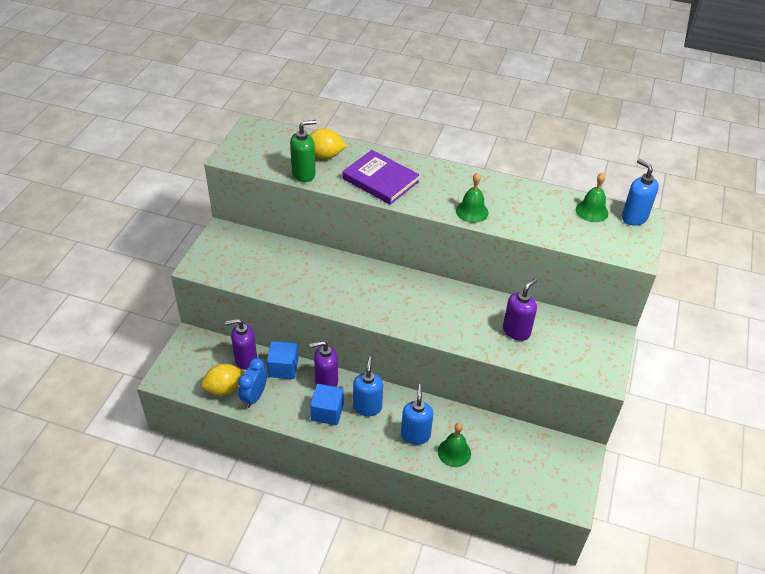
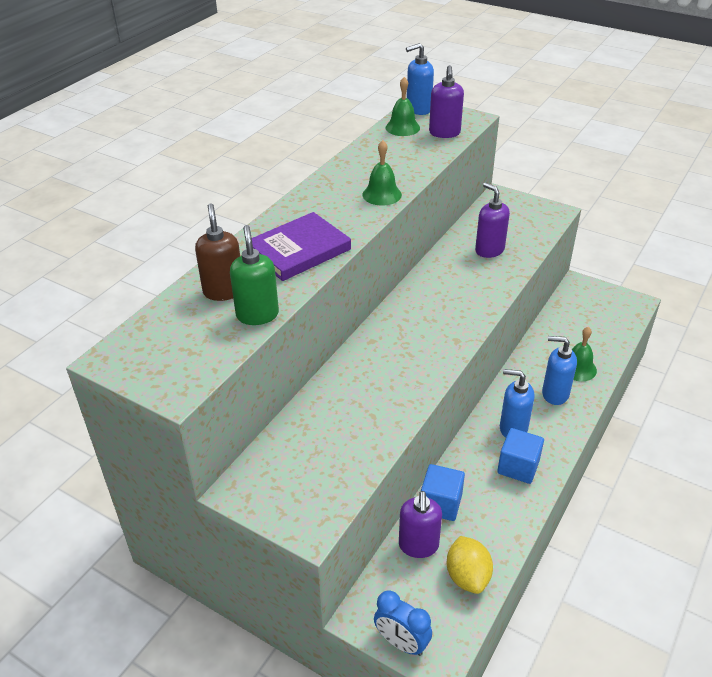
camera: 75 degrees left, 5 degrees down
blue clock [238,358,267,408] -> blue clock moved to [374,590,432,656]
yellow lemon [309,128,347,159] -> brown soap dispenser [195,203,240,301]
purple soap dispenser [310,341,338,387] -> purple soap dispenser moved to [429,65,464,138]

